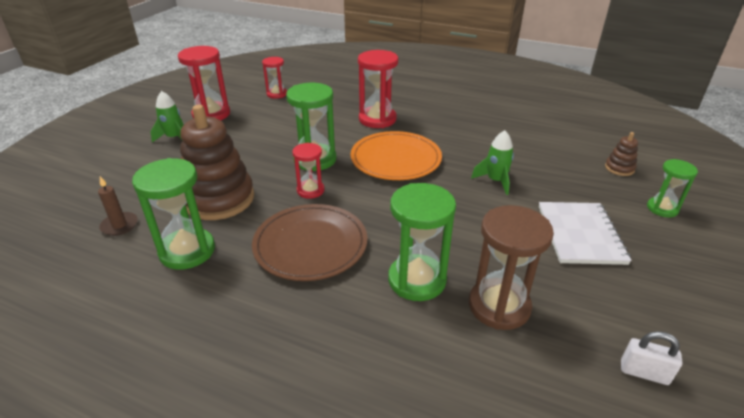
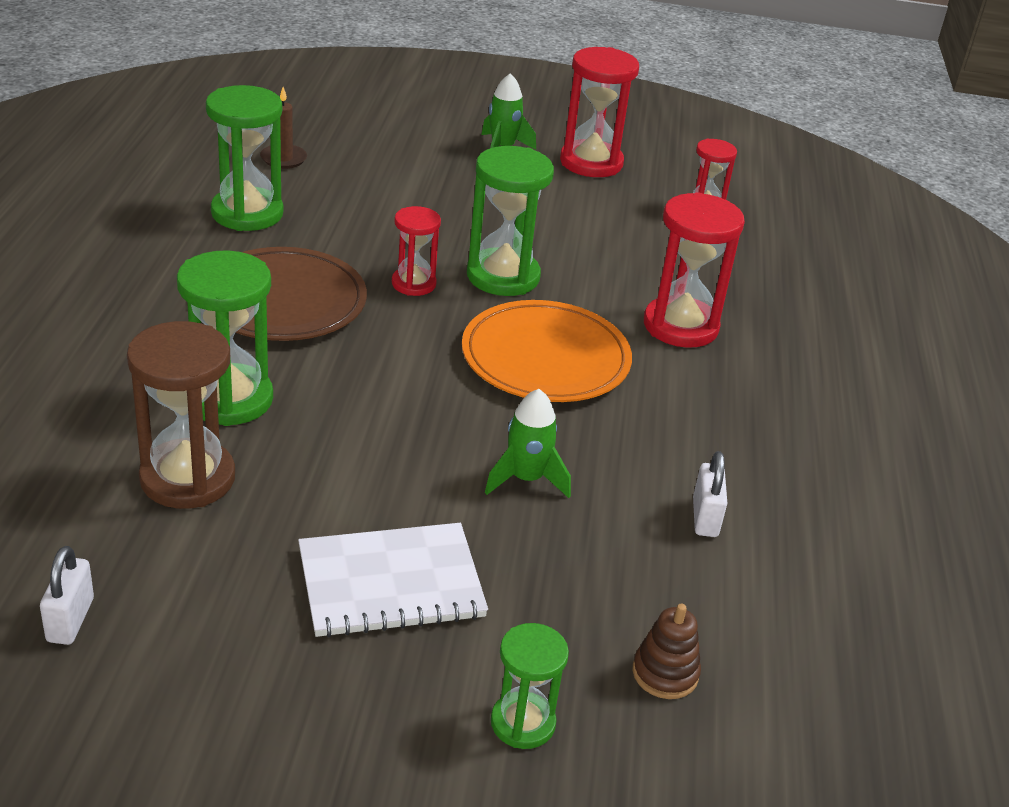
camera: 70 degrees right, 0 degrees up
brown stacking toy [180,105,254,220] -> none
none -> white padlock [693,451,727,537]

